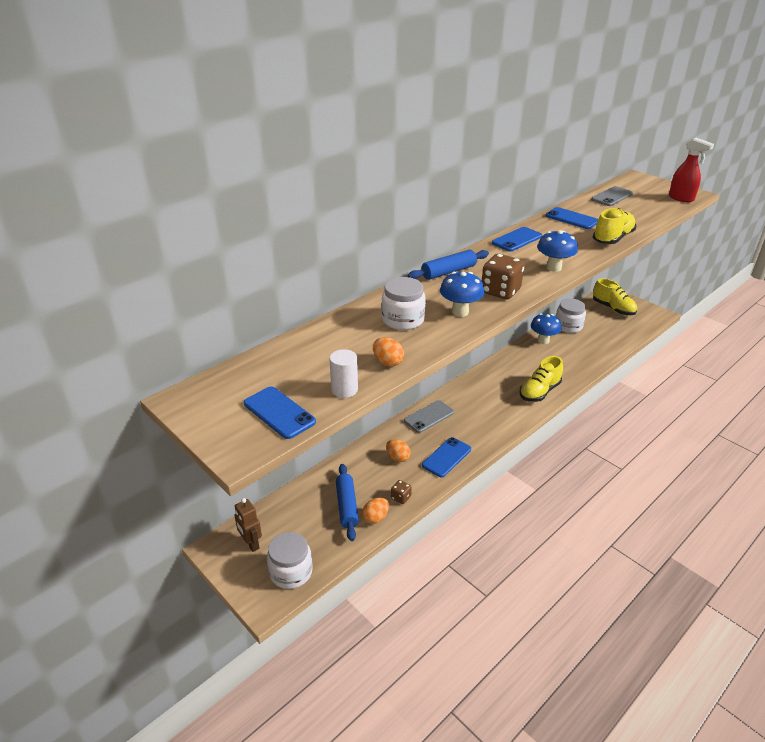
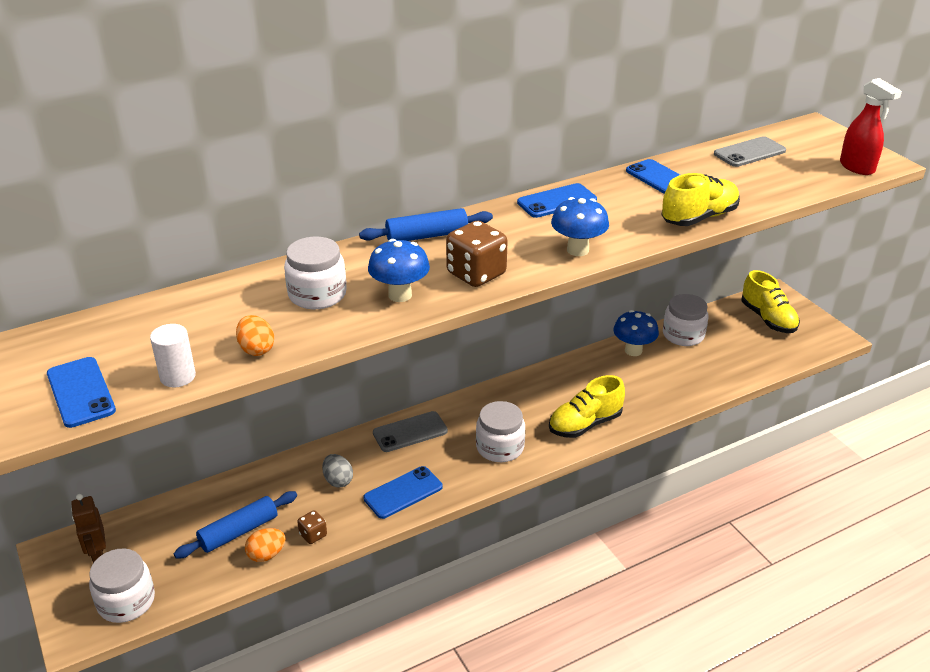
camera: 15 degrees right, 0 degrees up
blue rolling pin [336,464,359,541] -> blue rolling pin turned 45 degrees clockwise [174,491,297,559]
orange egg [386,439,411,462] -> grey egg [322,454,353,488]
none -> white jar [476,401,525,462]

